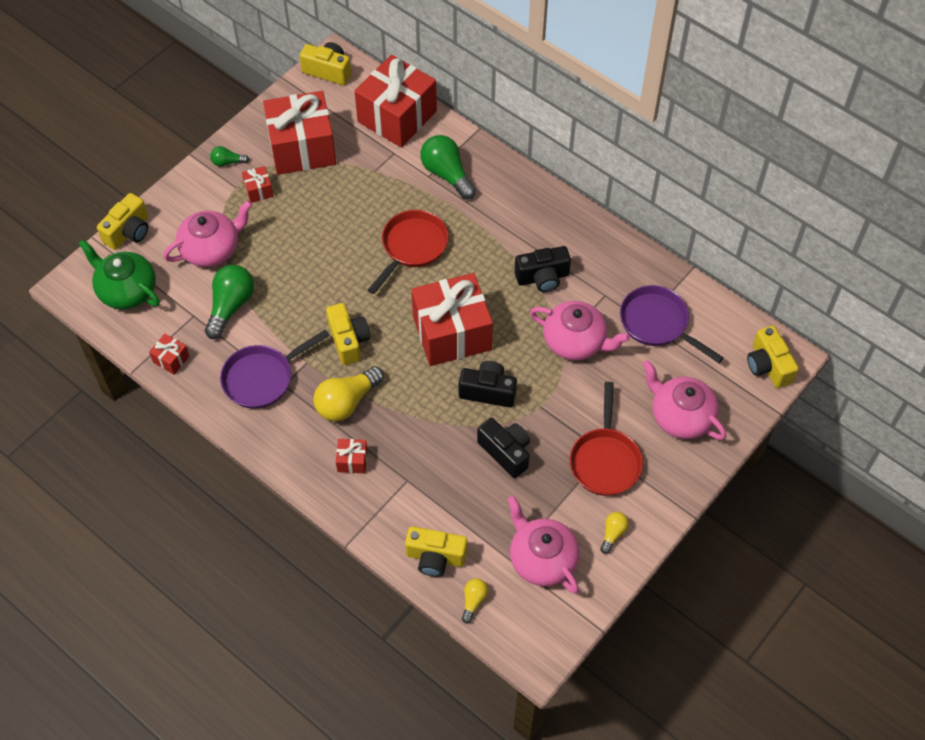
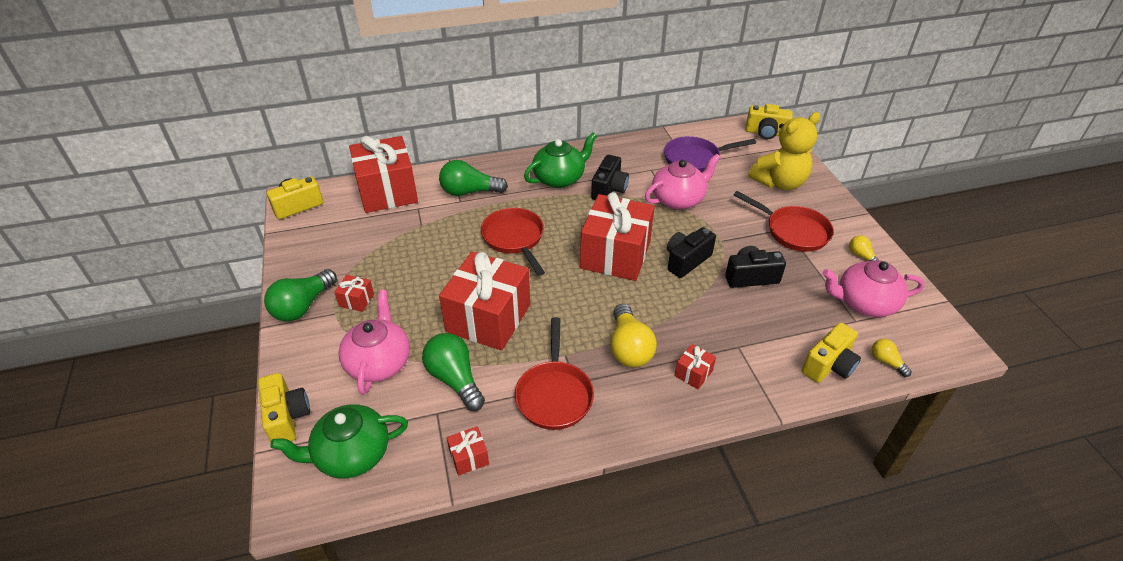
camera: 55 degrees left, 15 degrees down
green light bulb [210,146,249,167] -> green light bulb [264,269,337,322], size x1.94
purple pan [220,329,330,409] -> red pan [515,317,594,430]
red gift [263,91,336,175] -> red gift moved to [439,252,530,351]
yellow camera [326,303,370,365] -> none
pink teapot [643,360,727,440] -> yellow teddy bear [748,112,820,190]
none -> green teapot [524,133,597,188]

